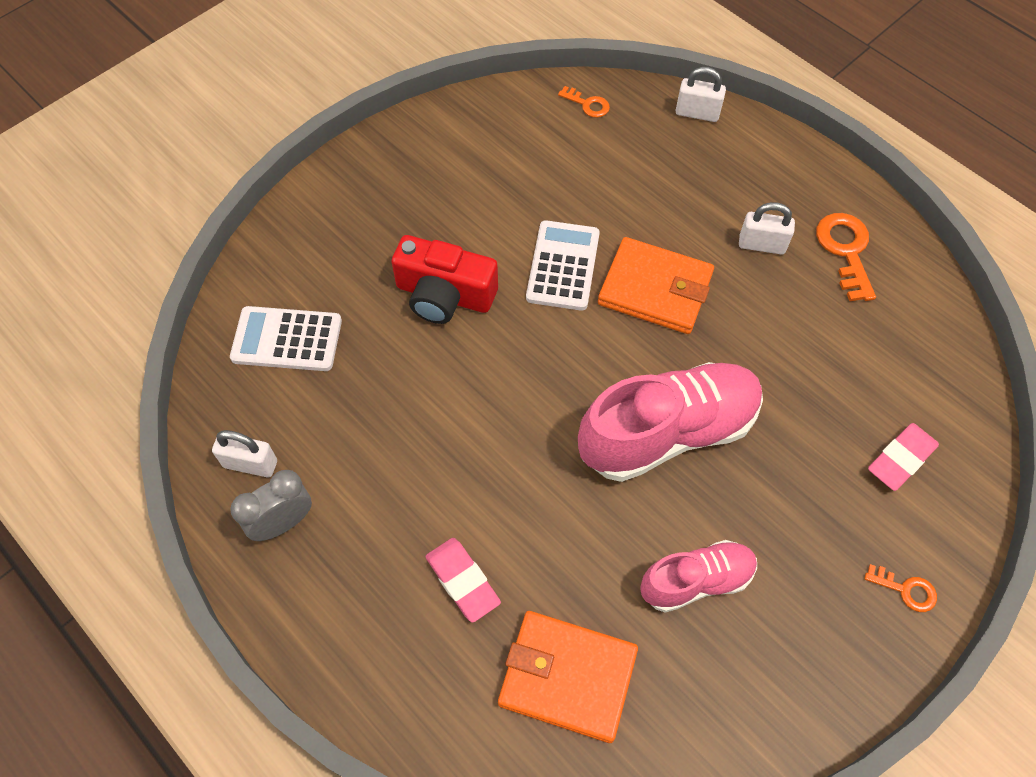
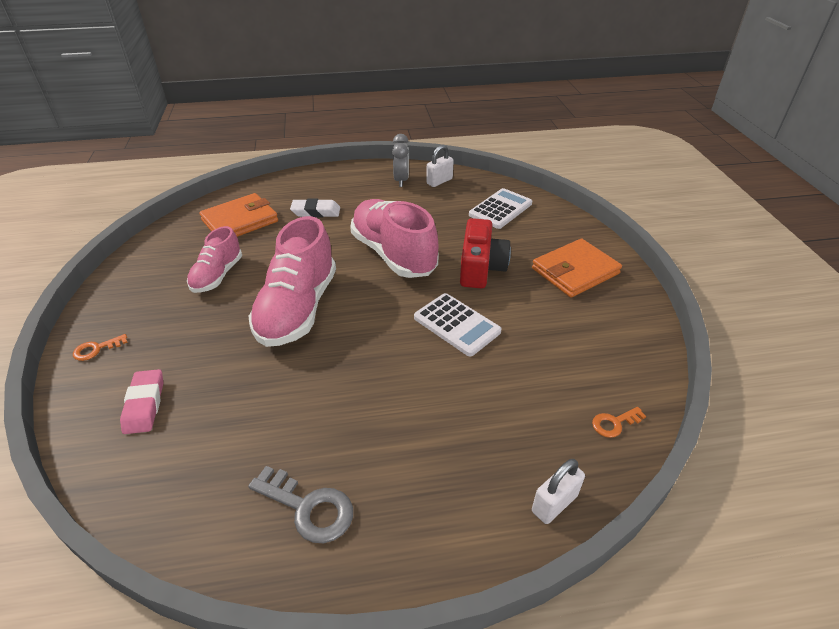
camera: 125 degrees right, 20 degrees down
red camera [391,235,498,324] -> red camera turned 135 degrees clockwise [460,218,511,288]
pink eraser [426,538,501,623] -> white eraser [290,199,340,217]
orange wallet [598,237,714,334] -> orange wallet moved to [532,239,622,297]
white padlock [739,202,795,255] -> none
orange key [816,213,876,301] -> grey key [248,466,353,543]
none -> pink shoe [350,199,439,278]

